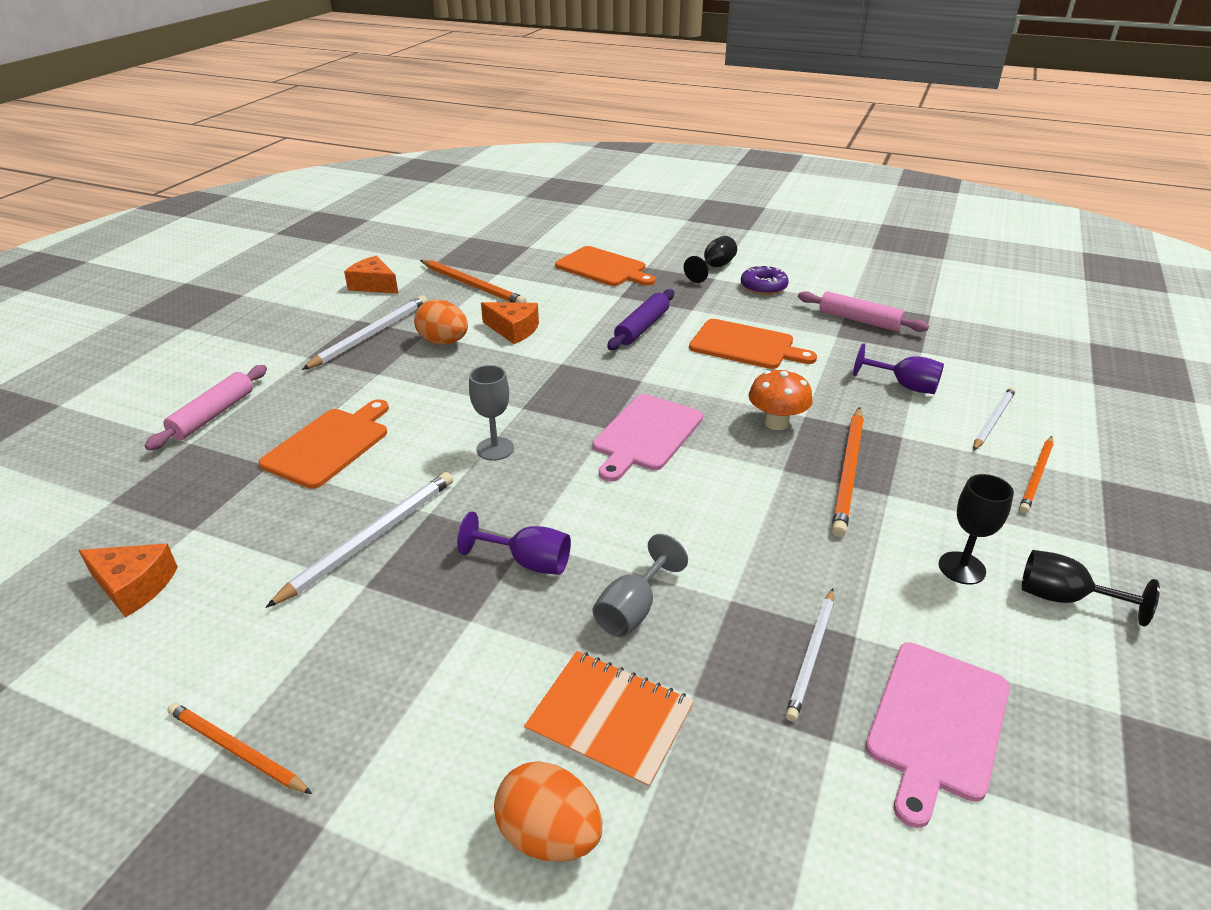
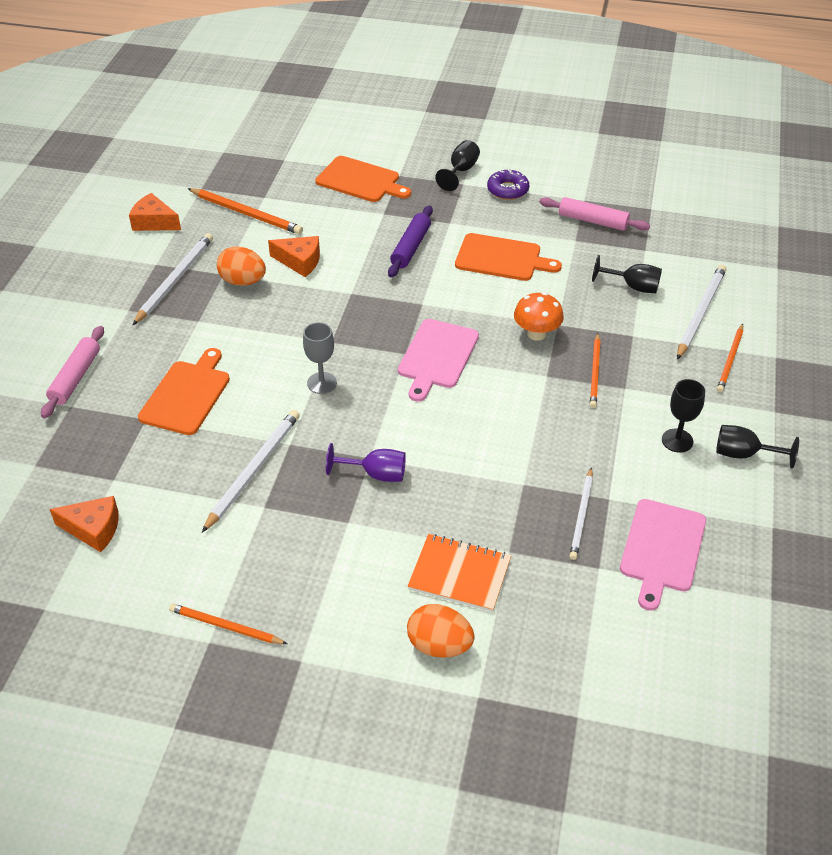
camera: 10 degrees left, 10 degrees up
grey goblet [593,534,688,638] -> none
orange pencil [832,407,864,537] -> orange pencil [590,333,601,408], size x0.66
purple goblet [853,343,944,394] -> black goblet [592,255,662,294]
white pencil [973,387,1016,451] -> white pencil [677,265,726,360], size x1.52

